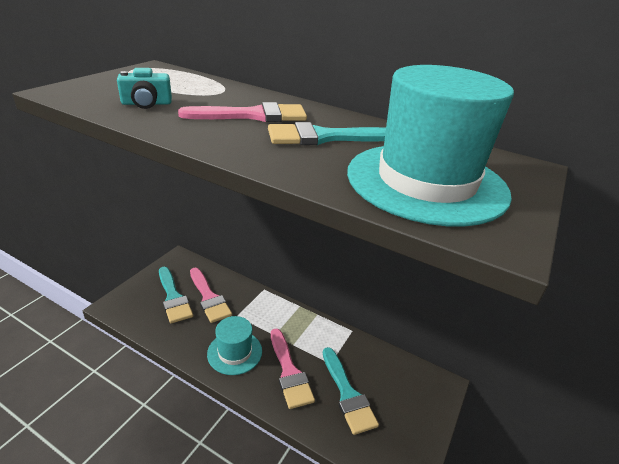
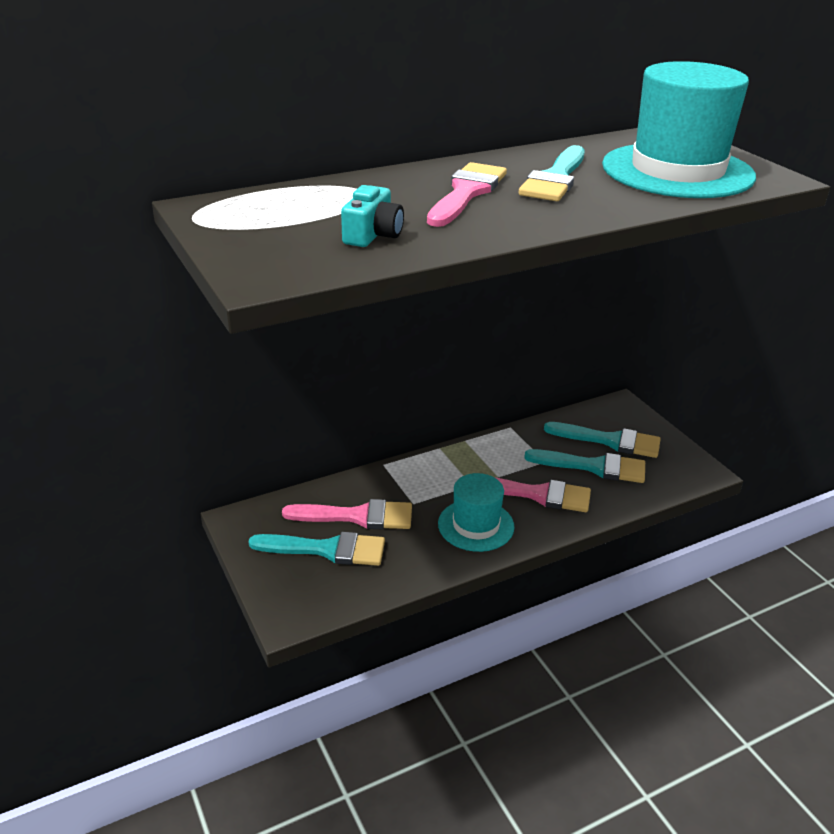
camera: 55 degrees left, 0 degrees up
none -> turquoise brush [544,422,661,458]

